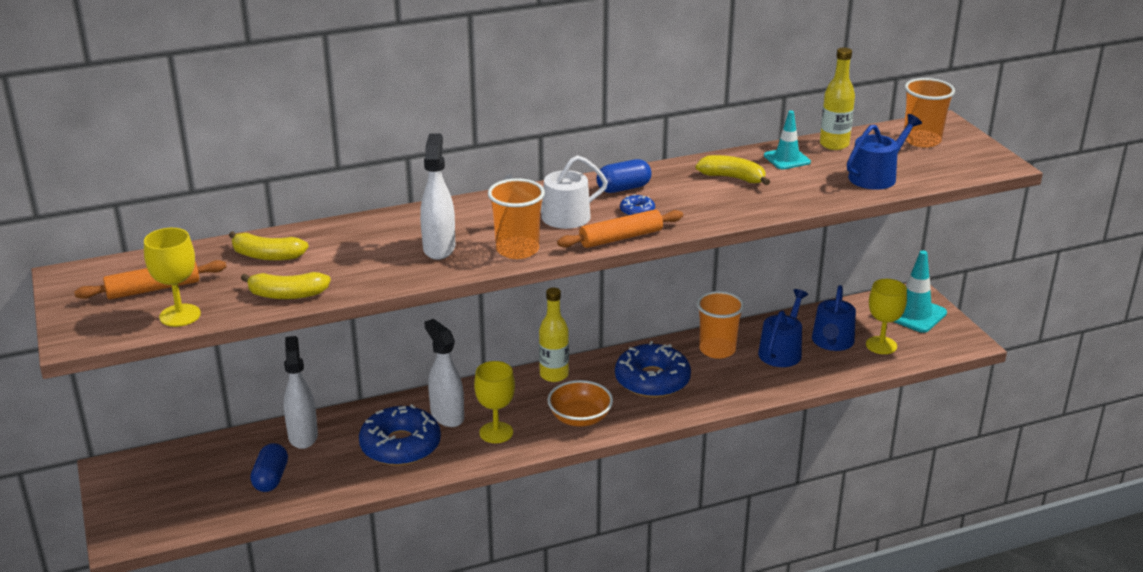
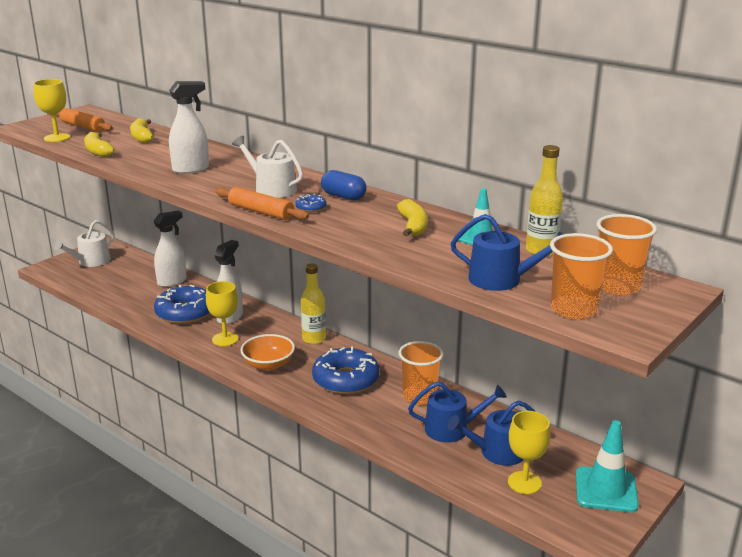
camera: 60 degrees right, 5 degrees down
blue capsule [250,443,288,492] -> none
orange cup [488,178,545,259] -> orange cup moved to [550,233,613,319]
none -> white watering can [54,220,115,267]

